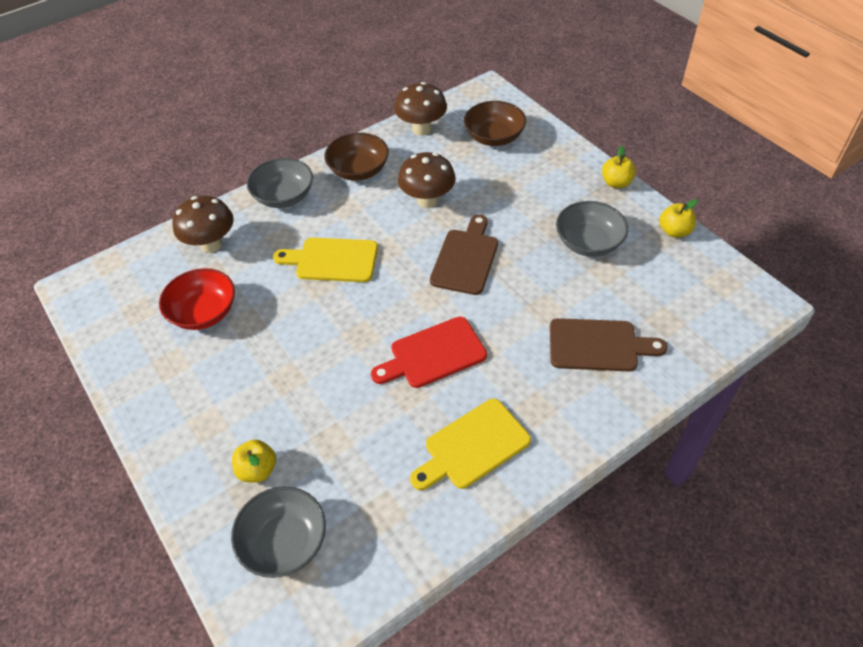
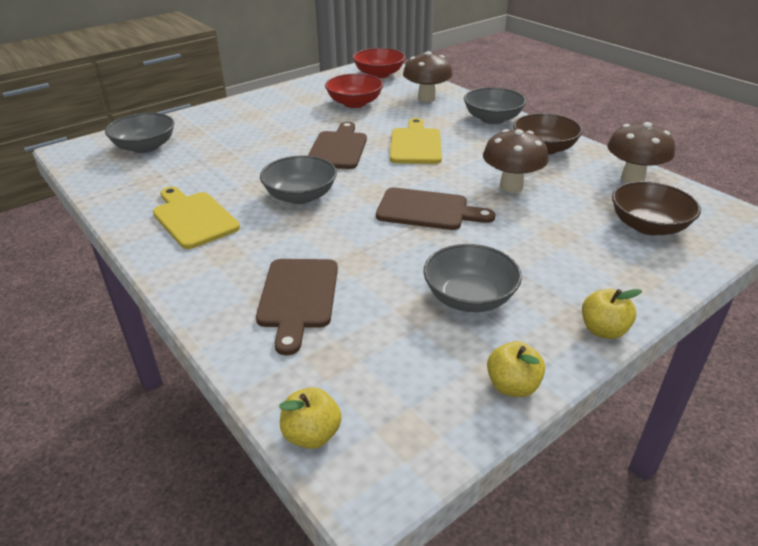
camera: 85 degrees right, 15 degrees down
yellow apple [232,439,276,483] -> yellow apple moved to [279,387,342,449]
red cutting board [371,317,487,388] -> grey bowl [260,155,337,204]
none -> brown cutting board [308,122,367,169]
none -> red bowl [353,48,406,78]

